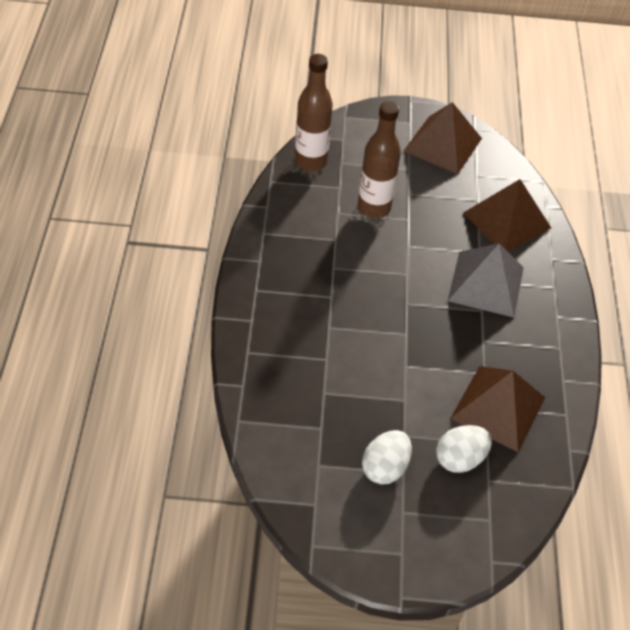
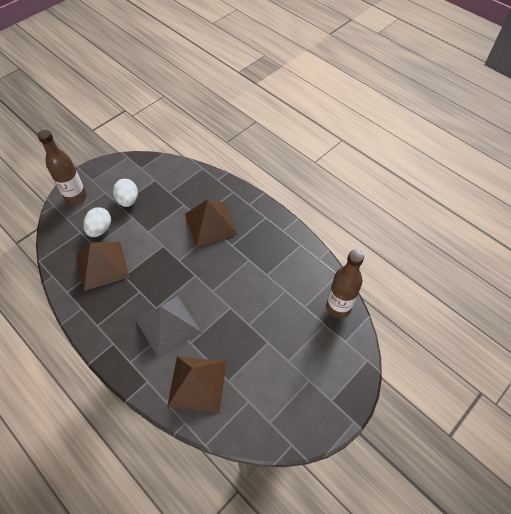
camera: 135 degrees right, 5 degrees up
brown bottle [358,101,401,218] -> brown bottle moved to [37,130,87,205]
brown pyramid [404,102,482,174] -> brown pyramid moved to [185,199,238,247]

